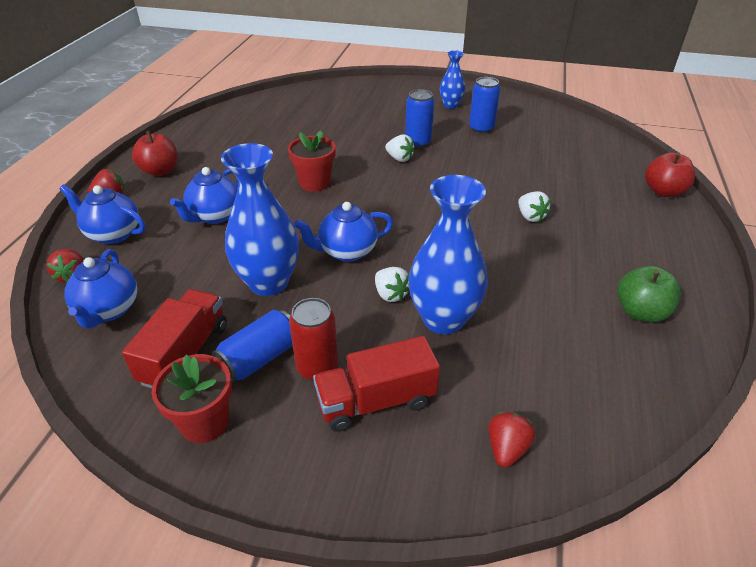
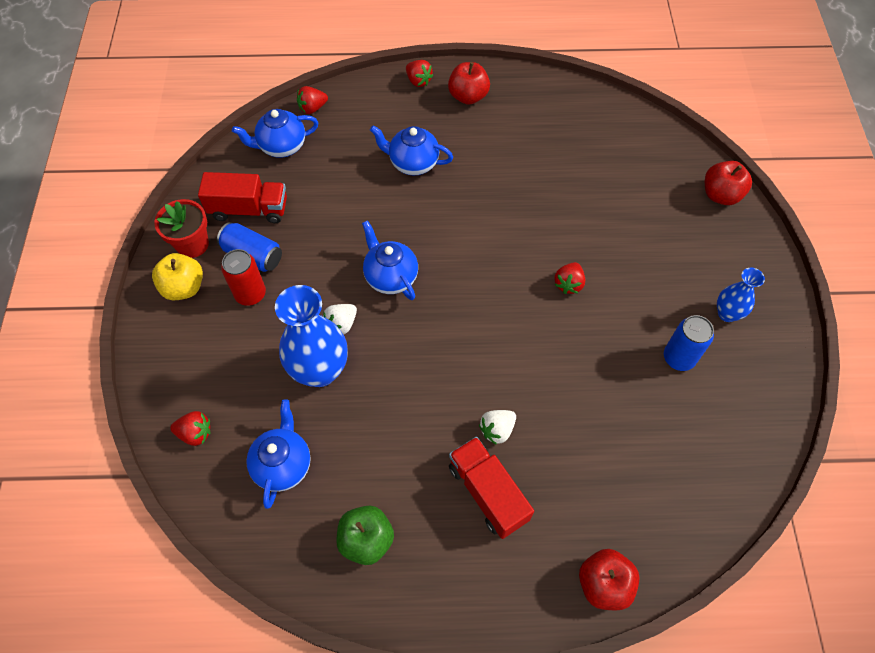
camera: 75 degrees right, 20 degrees up
blue teapot [59,184,145,244] -> blue teapot moved to [246,399,311,509]
blue vase [221,143,299,296] -> none
red flower pot [288,131,336,192] -> none
red truck [313,336,440,432] -> red truck moved to [449,437,534,539]
white strawberry [385,134,415,162] -> red strawberry [554,262,585,294]
blue can [405,89,434,148] -> none
none -> yellow apple [152,253,203,301]
none -> red apple [705,161,752,205]

